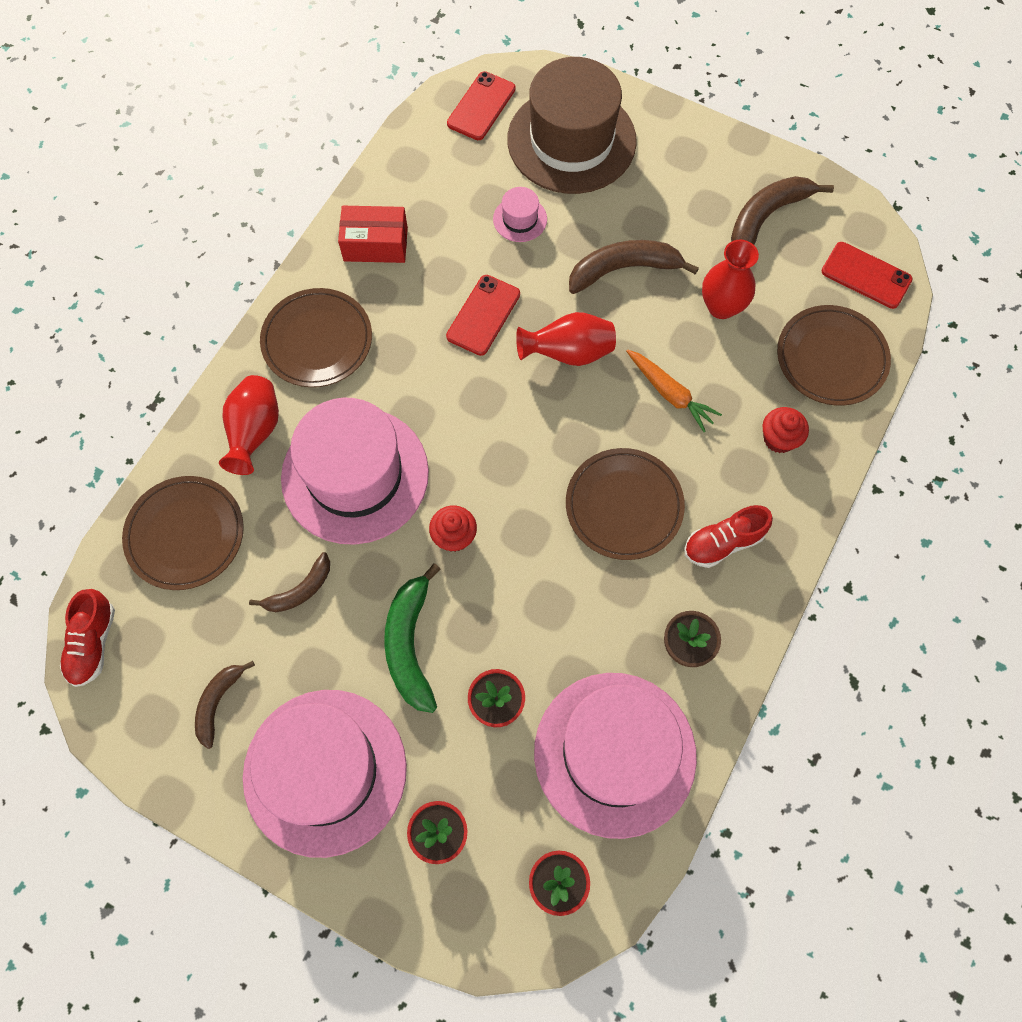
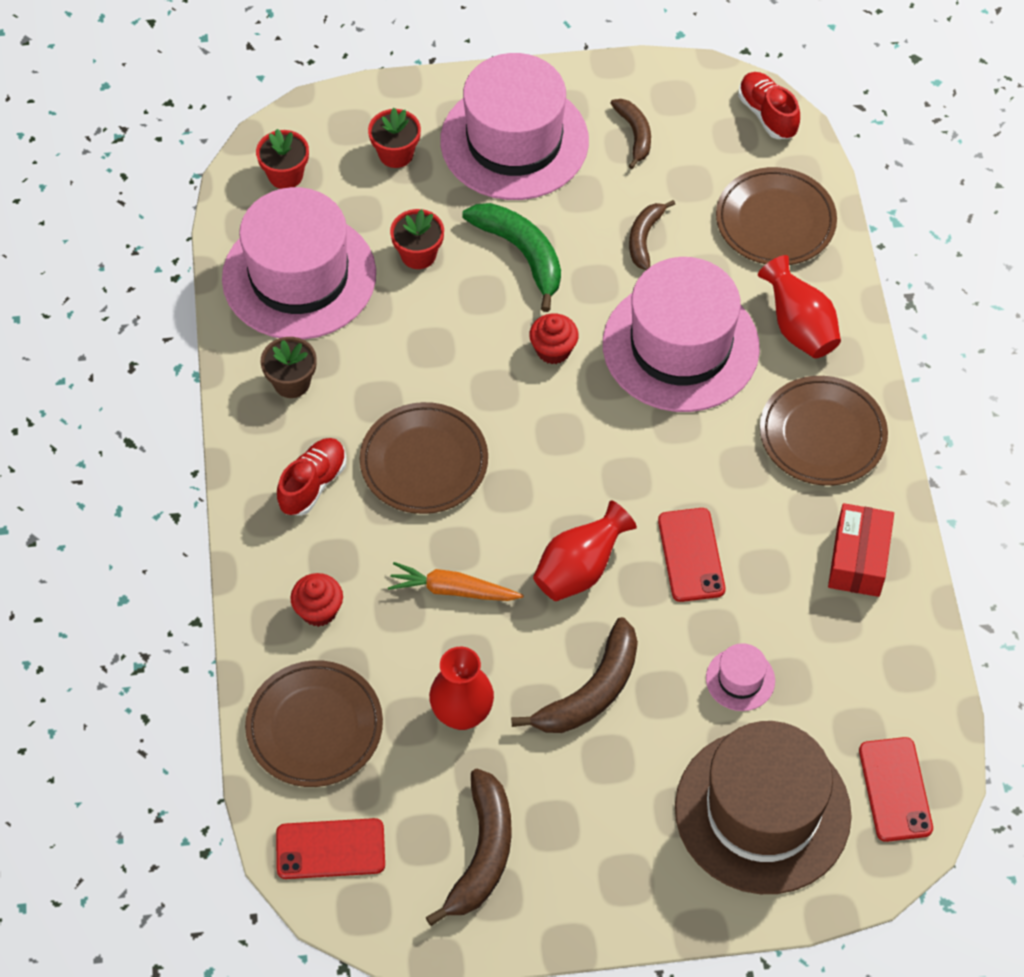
camera: 145 degrees right, 10 degrees down
red box [338,206,408,263] -> red box turned 45 degrees counterclockwise [828,503,894,597]

